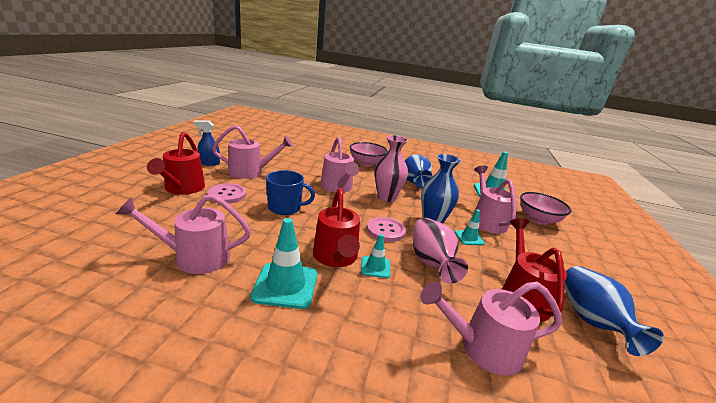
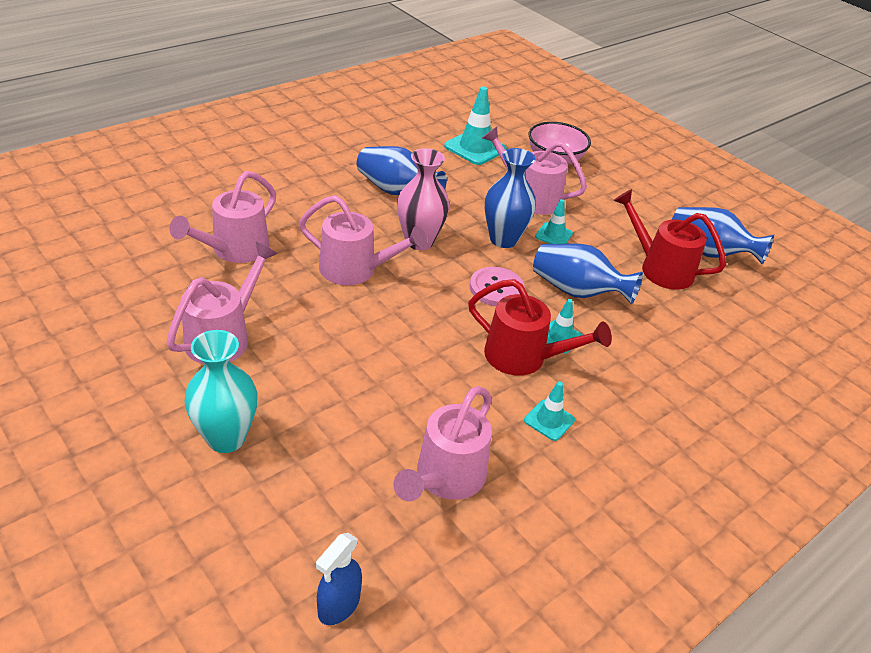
camera: 55 degrees left, 15 degrees up
red watering can [147,132,205,195] -> turquoise vase [184,330,258,453]
blue spray bottle [193,120,220,166] -> blue spray bottle moved to [316,533,362,625]
pink button [207,183,246,204] -> none
turquoise traffic cone [250,218,317,309] -> turquoise traffic cone [524,381,575,441], size x0.57
blue mug [266,170,315,215] -> none
pink bowl [350,142,388,166] -> none
pink vase [413,218,468,284] -> blue vase [533,243,643,304]
pink watering can [420,281,562,376] -> pink watering can moved to [170,171,276,263]

